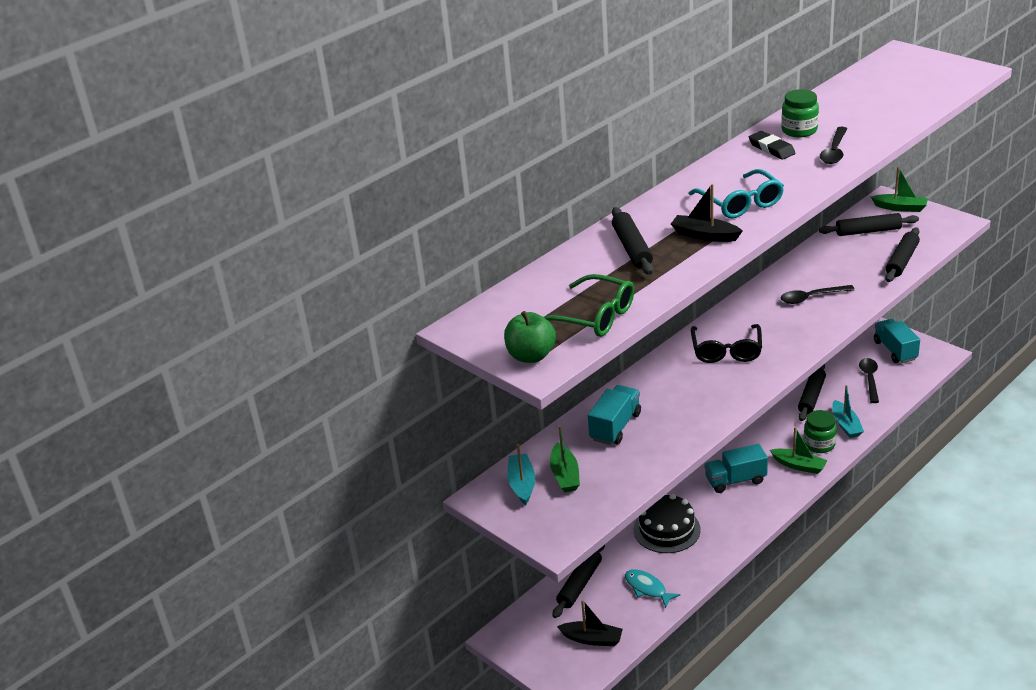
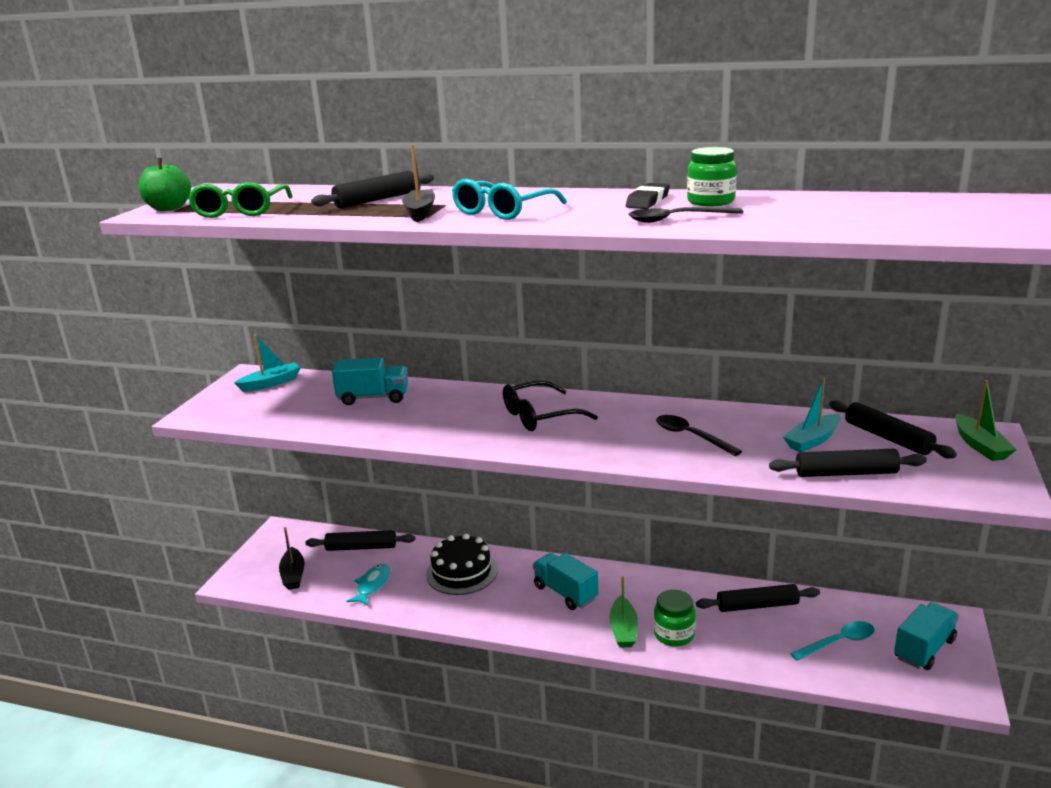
camera: 60 degrees right, 10 degrees down
green boat [550,425,580,492] -> none
turquoise boat [832,385,864,438] -> turquoise boat moved to [783,377,841,452]
black spoon [859,358,879,403] -> turquoise spoon [790,621,875,661]

